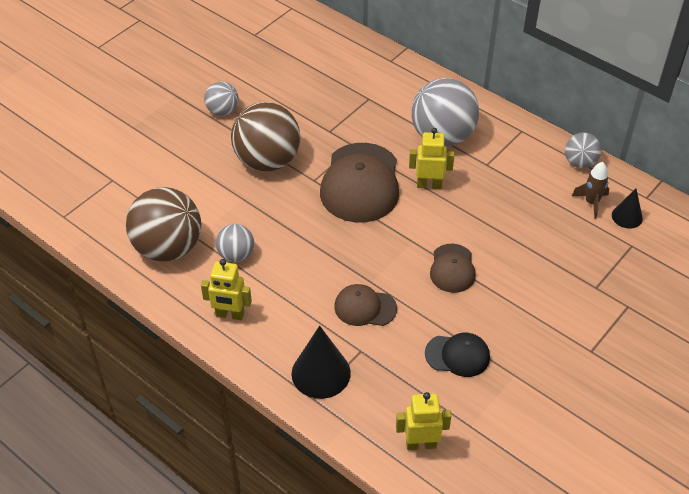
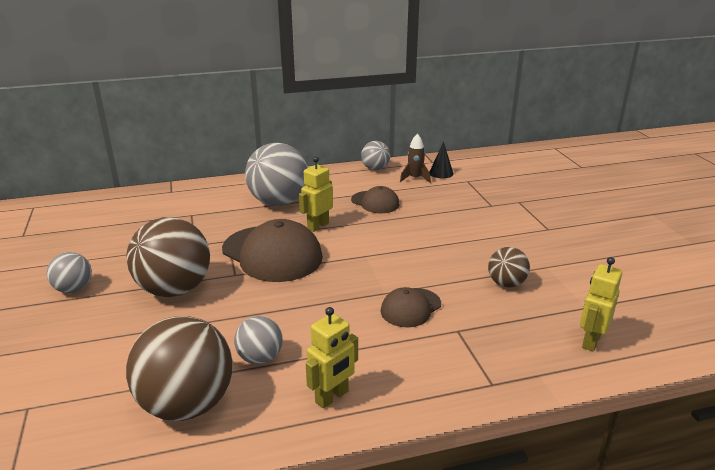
camera: 55 degrees left, 20 degrees down
black cone [292,326,351,399] -> none
black cap [425,333,490,377] -> brown ball [488,247,530,288]
brown cap [430,244,476,293] -> brown cap moved to [351,186,400,213]

